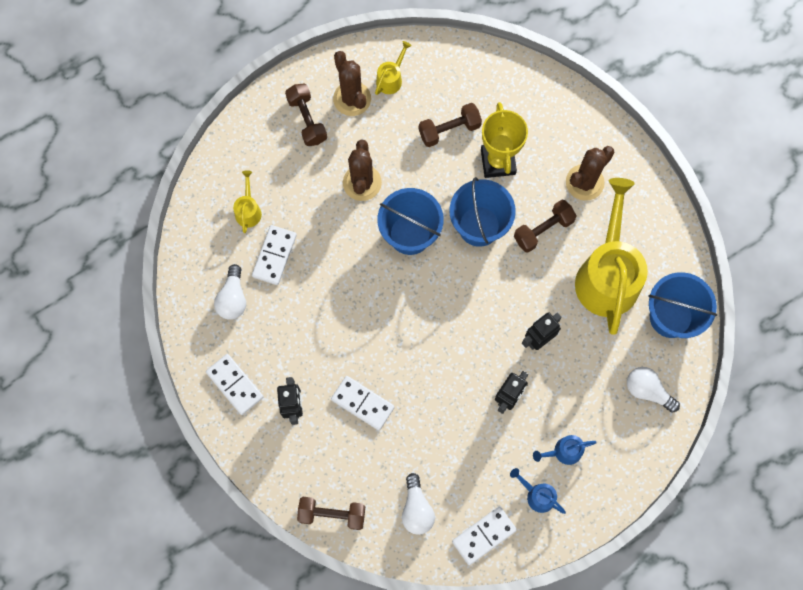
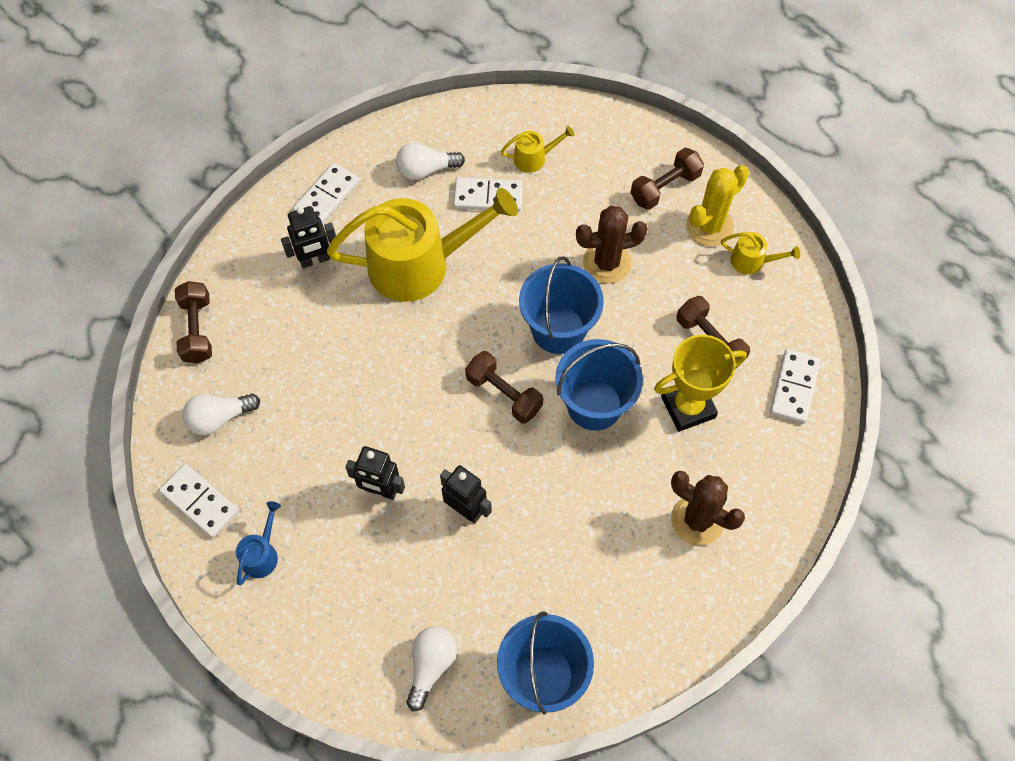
camera: 75 degrees right, 10 degrees down
white domino [331,376,395,430] -> white domino moved to [770,349,821,424]
brown cactus [333,51,371,116] -> yellow cactus [686,165,749,246]
brown dumbbell [514,200,576,253] -> brown dumbbell moved to [465,351,543,423]
blue watering can [533,435,597,465] -> none
yellow watering can [575,178,648,335] -> yellow watering can moved to [327,188,518,302]

